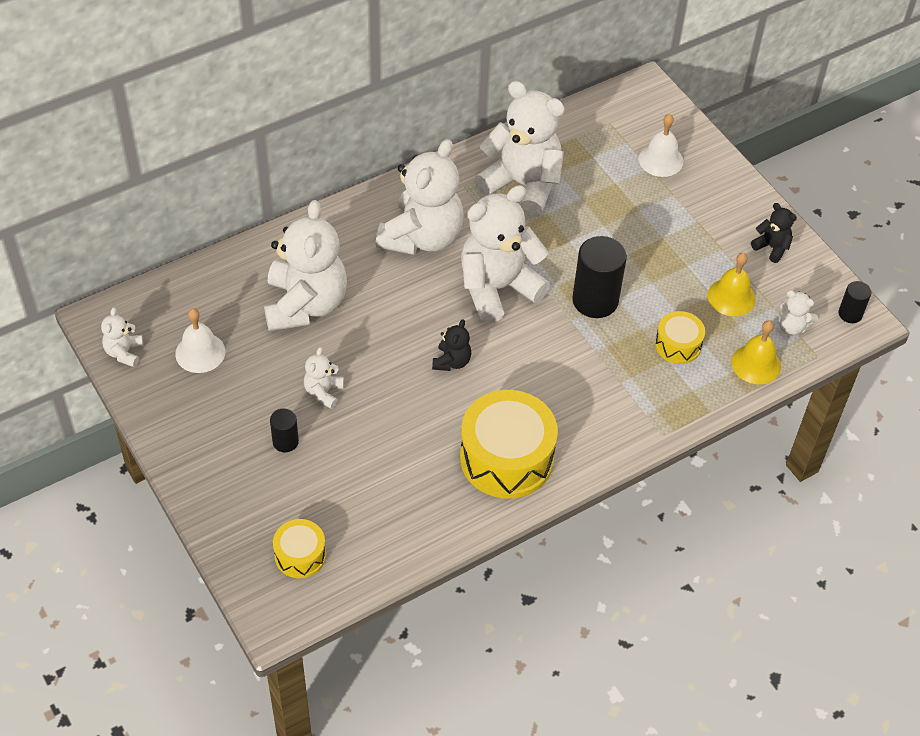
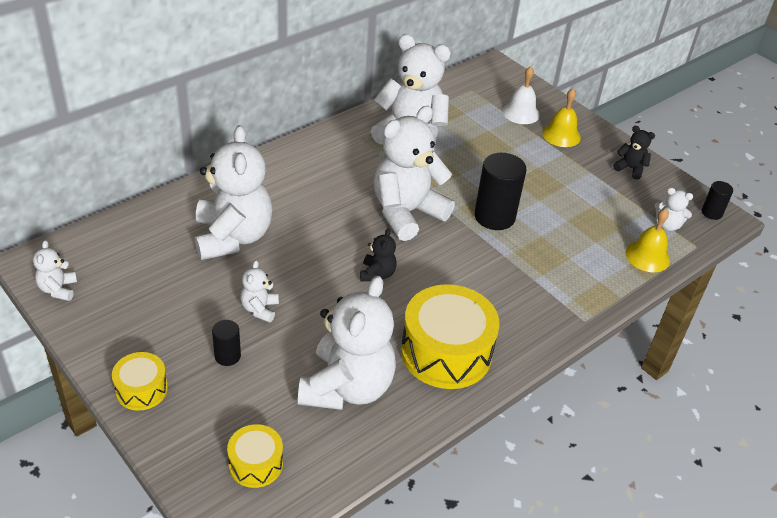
camera: 10 degrees left, 10 degrees down
white bell [175,308,225,373] -> none
white teddy bear [376,139,464,255] -> white teddy bear moved to [298,276,396,410]
yellow drum [655,311,705,364] -> yellow drum moved to [112,352,168,411]
yellow bell [708,253,756,316] -> yellow bell moved to [542,88,581,147]

